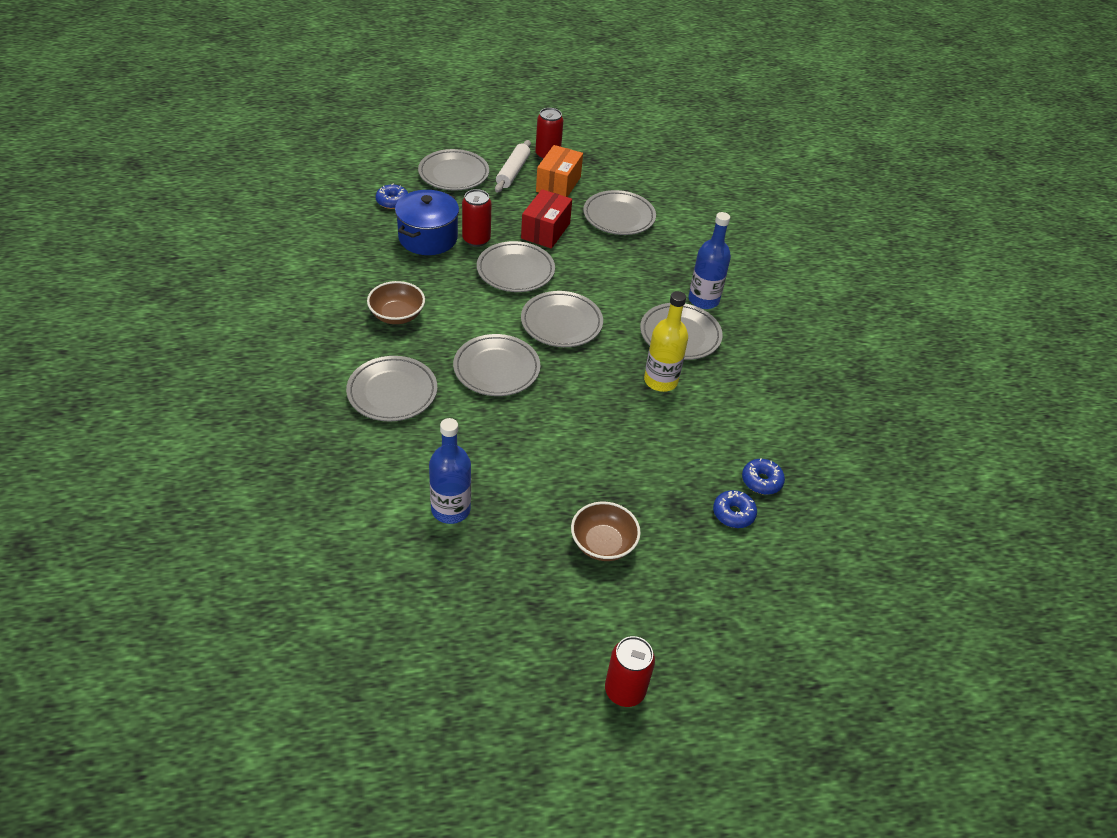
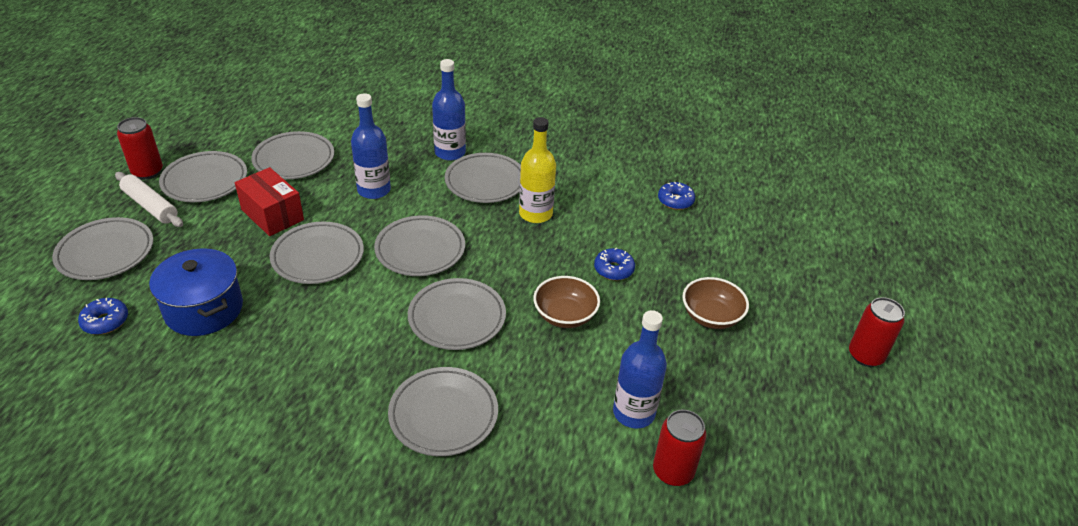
camera: 65 degrees left, 5 degrees down
brown bowl [367,281,425,324] -> brown bowl moved to [533,276,600,328]
red can [462,189,492,247] -> red can moved to [653,410,706,486]
orange box [536,145,583,197] -> grey plate [159,151,247,202]
blue donut [713,490,757,528] -> blue donut moved to [594,248,635,280]
none -> blue bottle [351,93,391,199]

